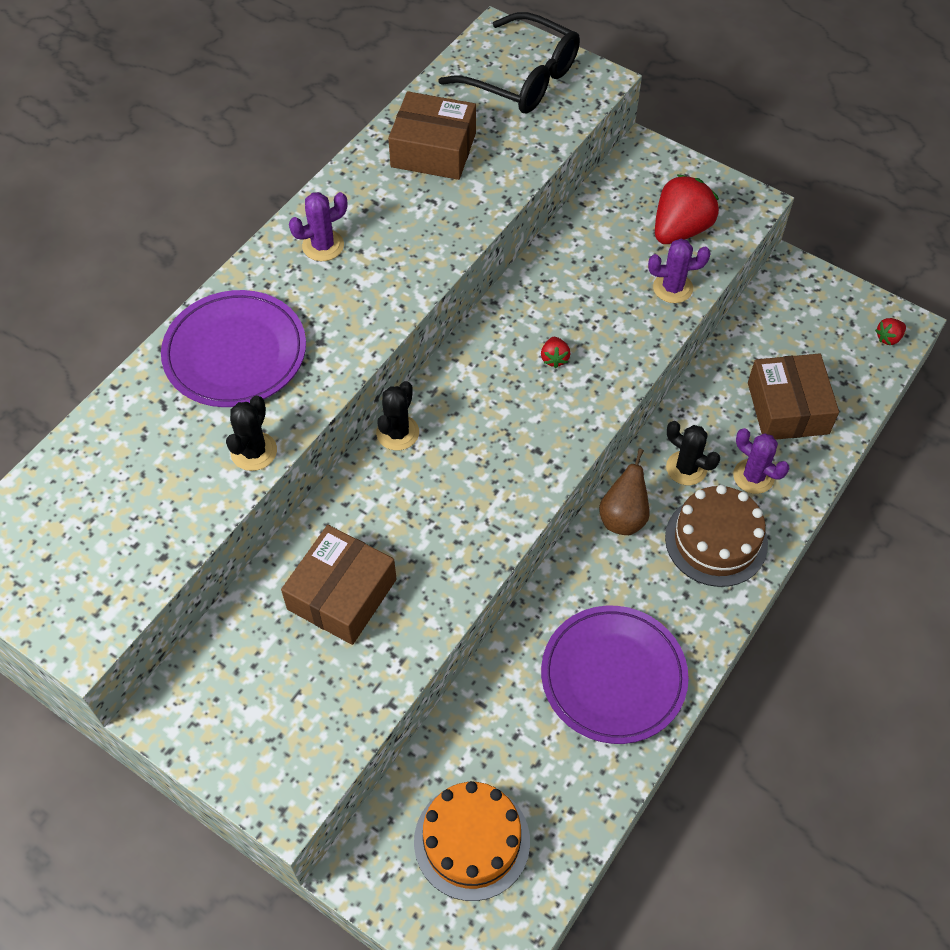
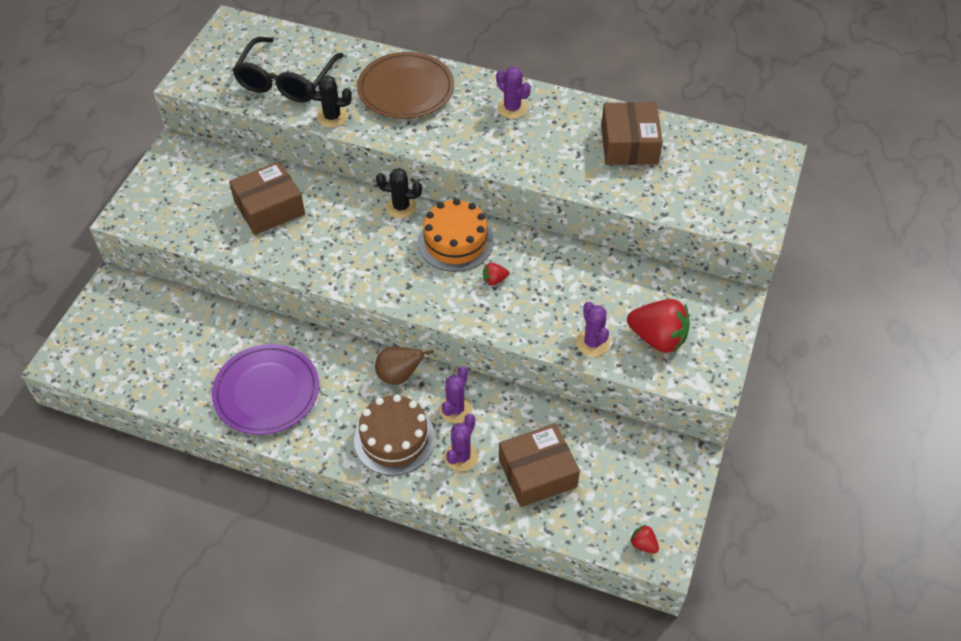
camera: 75 degrees right, 5 degrees down
purple plate [161,290,306,407] -> brown plate [357,52,454,119]
brown box [281,525,397,645] -> brown box turned 45 degrees counterclockwise [229,161,305,235]
orange cake [414,781,530,901] -> orange cake moved to [418,199,494,272]
black glasses [438,12,580,114] -> black glasses moved to [233,37,344,103]
black cactus [666,421,720,485] -> purple cactus [439,366,472,423]

